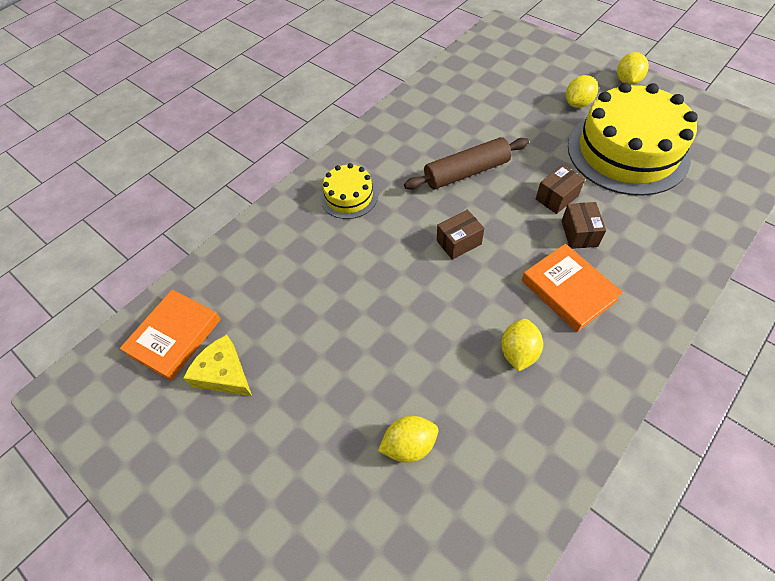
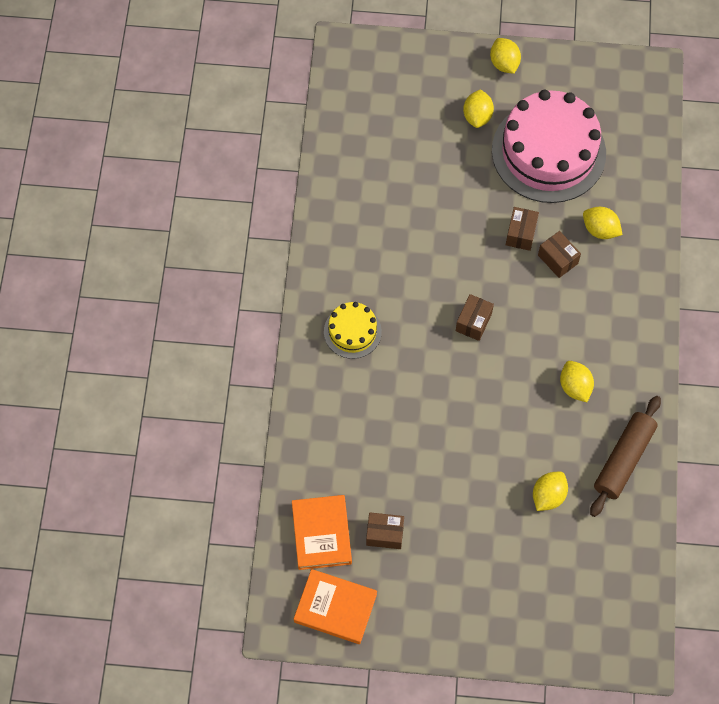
camera: 40 degrees left, 10 degrees up
yellow cheese [184,335,252,396] -> brown box [366,512,404,549]
brown rolling pin [404,137,529,190] -> brown rolling pin moved to [590,396,661,517]
orange book [522,244,623,332] -> orange book moved to [294,569,377,644]
yellow cake [568,82,698,196] -> pink cake [492,90,606,203]
none -> yellow lemon [583,207,623,239]

